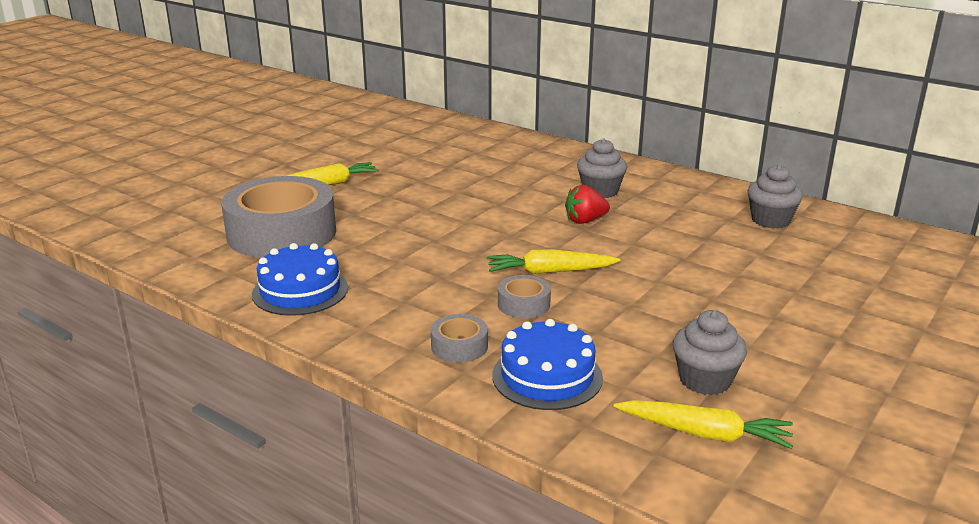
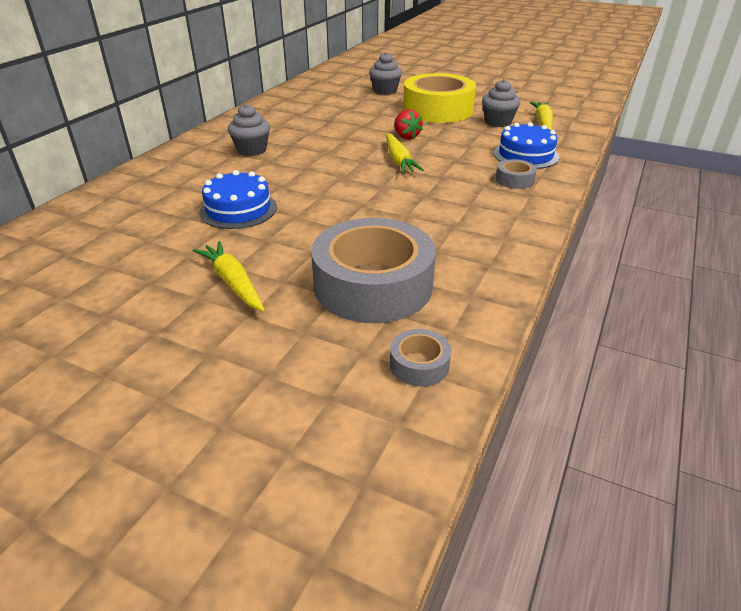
camera: 100 degrees left, 10 degrees up
blue cake [252,243,348,316] -> blue cake moved to [199,170,277,229]
grey tape [498,275,551,318] -> grey tape moved to [390,329,451,386]
red strawberry [565,185,610,224] -> red strawberry moved to [394,109,423,139]
grey cupcake [748,165,803,228] -> grey cupcake moved to [369,52,402,95]
none -> yellow tape [403,73,476,123]

